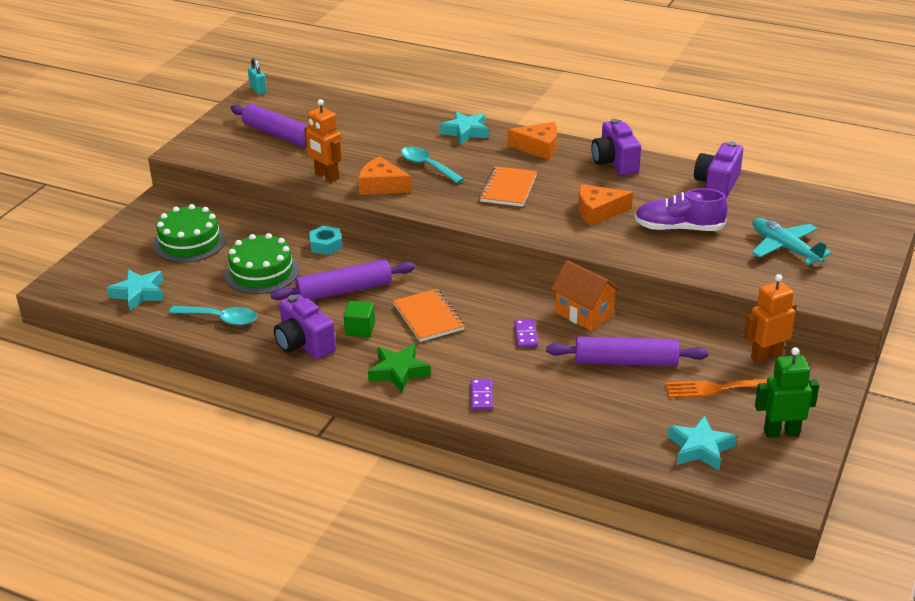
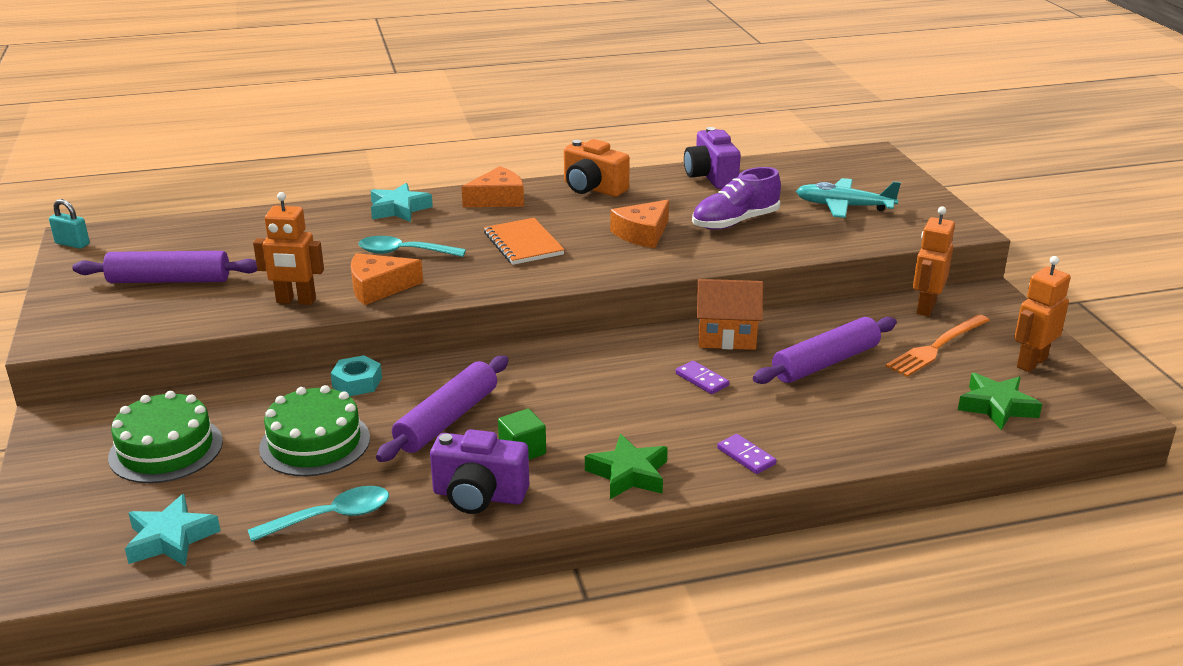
camera: 40 degrees left, 5 degrees down
orange notebook [393,289,465,342] -> none
purple camera [591,119,641,175] -> orange camera [564,139,630,197]
turquoise star [668,415,737,470] -> green star [958,373,1042,430]
green robot [755,347,819,438] -> orange robot [1014,256,1071,372]

